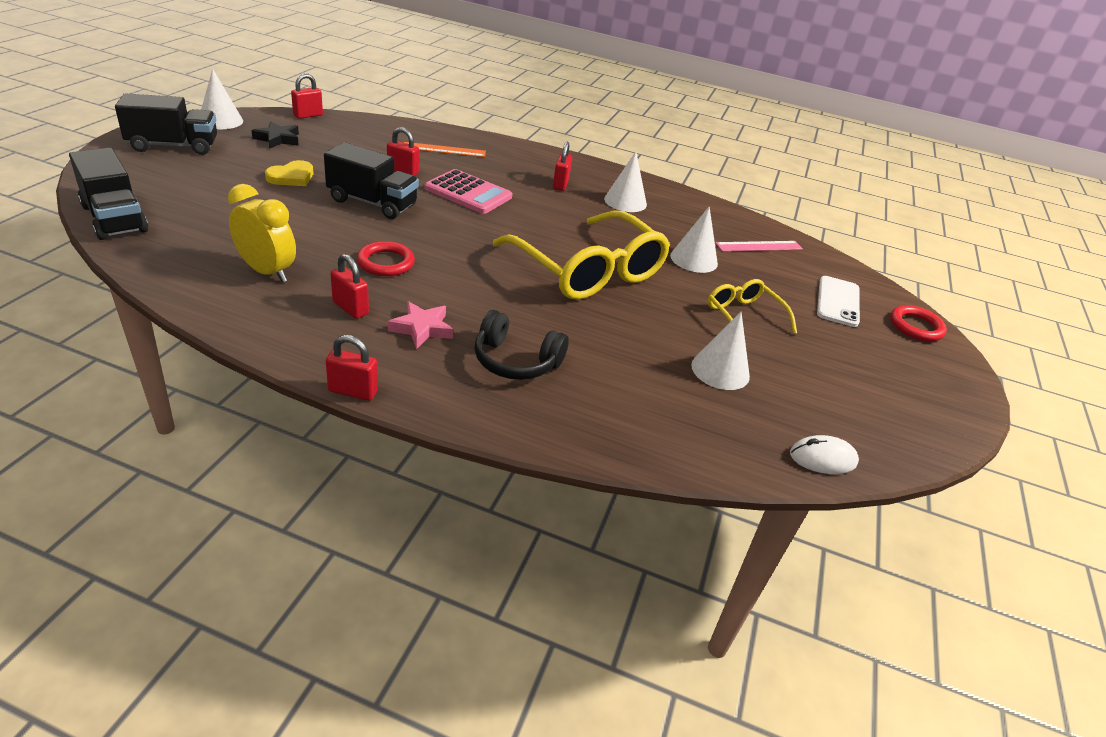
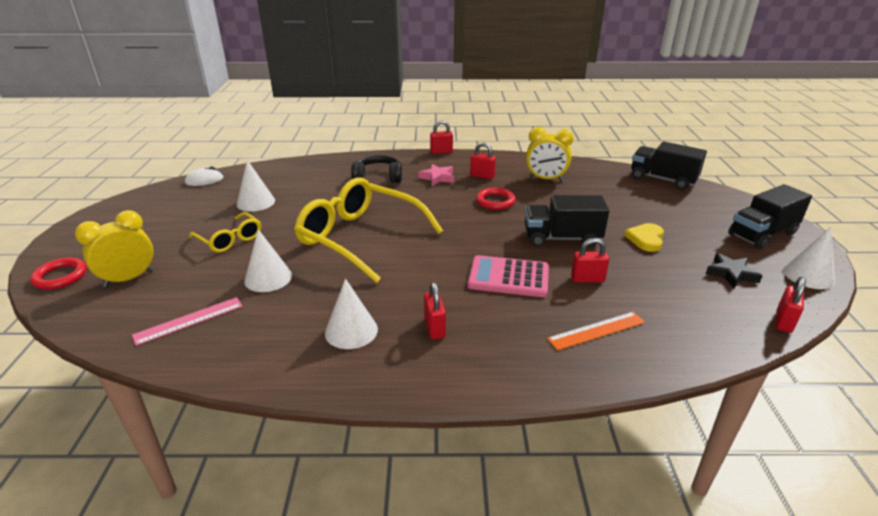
camera: 165 degrees right, 5 degrees down
white phone [817,276,860,327] -> yellow clock [75,210,154,287]

